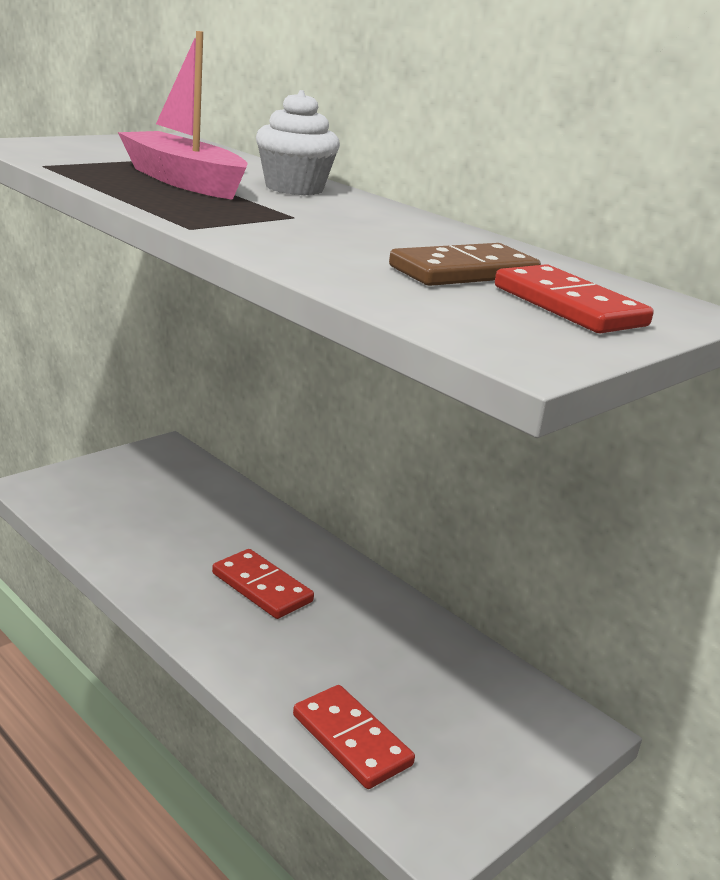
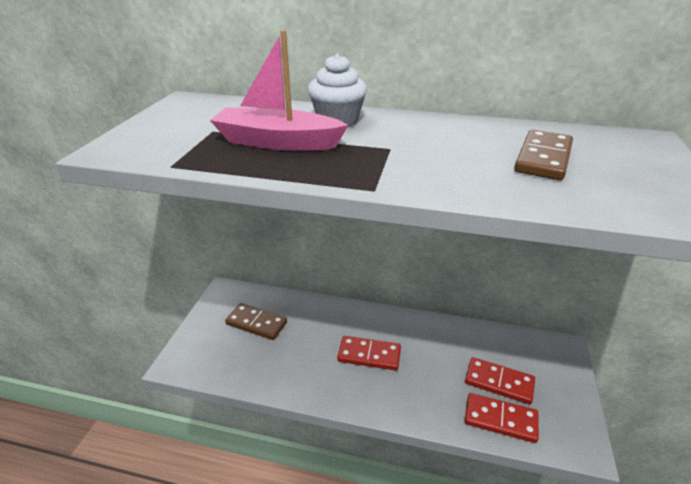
camera: 30 degrees left, 10 degrees up
red domino [495,264,654,333] -> red domino moved to [465,357,535,404]
none -> brown domino [225,303,287,340]

